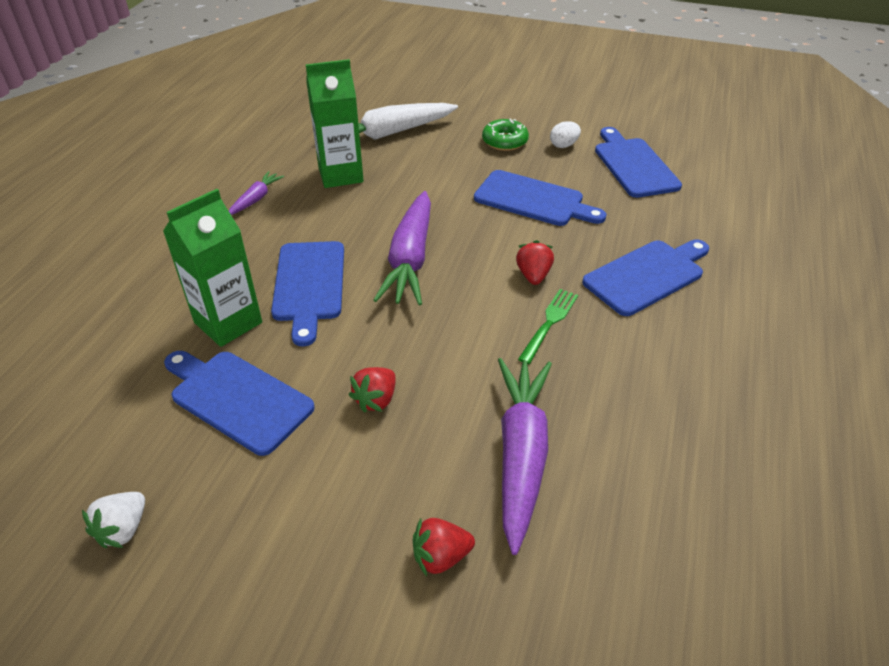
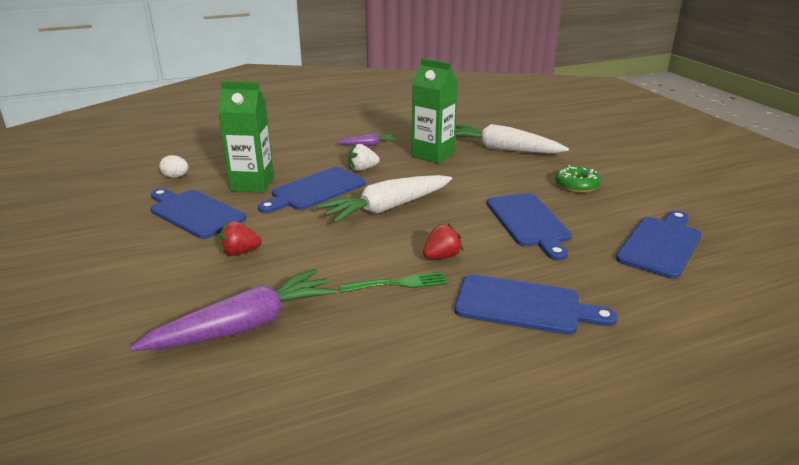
camera: 50 degrees right, 15 degrees down
white strawberry [82,492,145,548] -> white strawberry moved to [348,143,380,171]
blue cutting board [164,351,315,456] -> blue cutting board turned 45 degrees counterclockwise [150,188,246,239]
purple carrot [373,191,431,305] -> white carrot [317,175,452,223]
red strawberry [413,518,475,576] -> none
white egg [550,121,581,148] -> white egg moved to [159,155,189,178]

